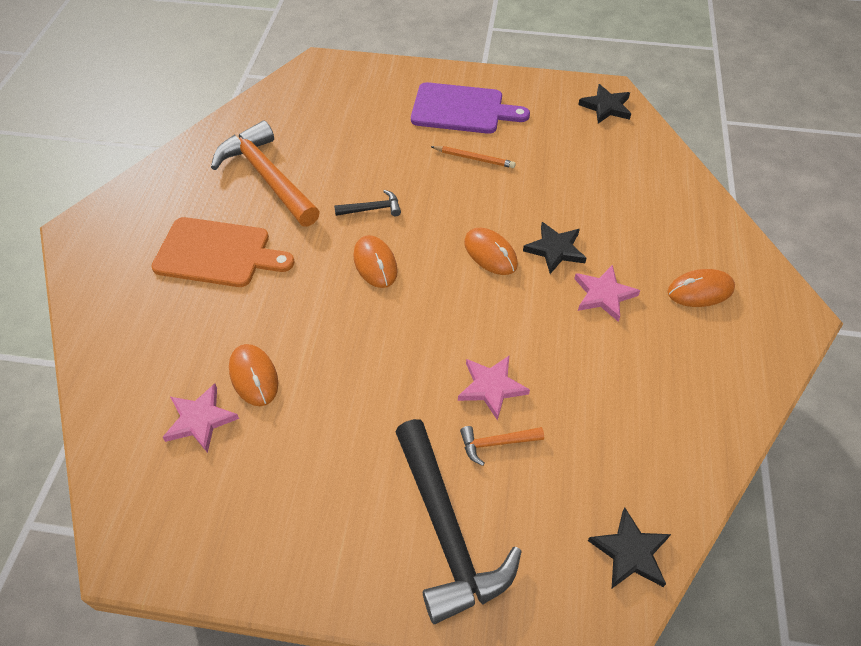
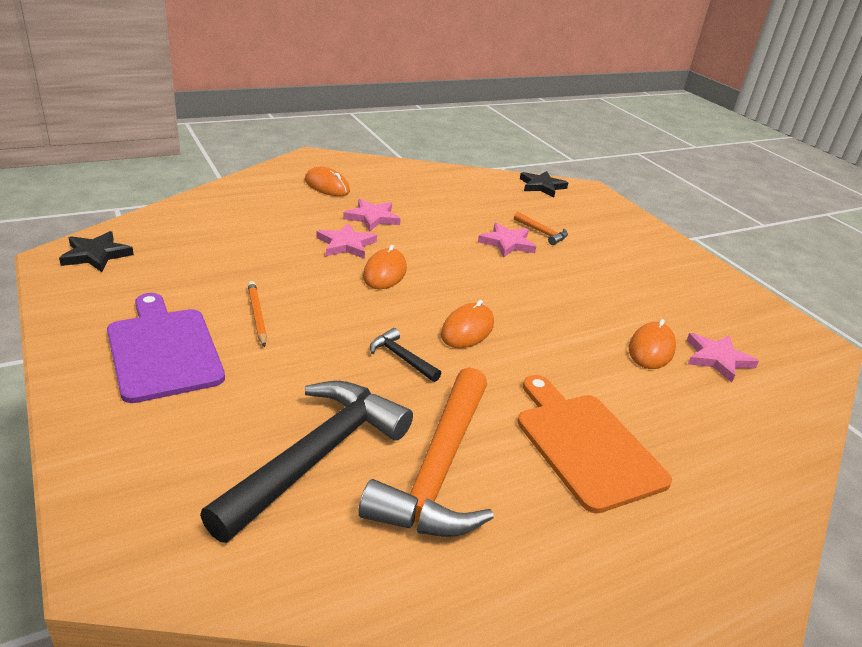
camera: 130 degrees left, 20 degrees down
black hammer [395,419,522,624] -> black hammer moved to [200,381,413,543]
black star [523,222,587,274] -> pink star [317,223,377,259]

